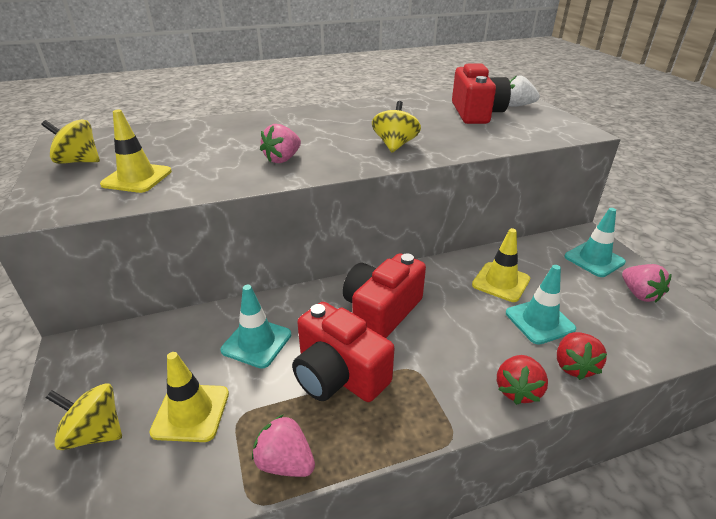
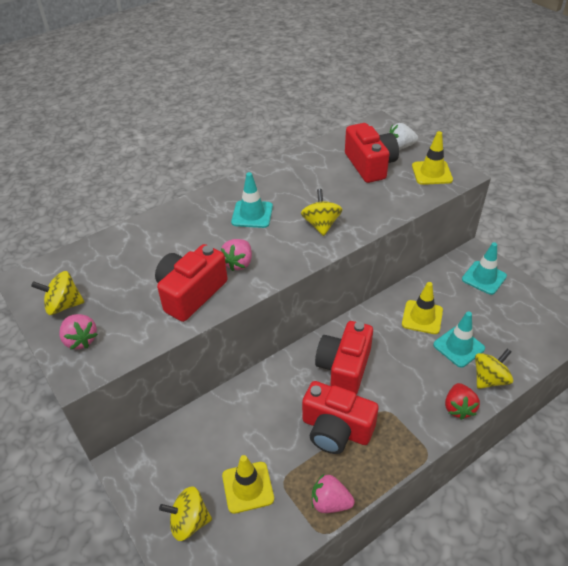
camera: 15 degrees left, 10 degrees up
yellow traffic cone [100,110,172,193] -> yellow traffic cone moved to [412,131,453,185]
turquoise traffic cone [220,285,291,369] -> turquoise traffic cone moved to [231,172,273,228]
red strawberry [557,332,607,380] -> yellow spinning top [475,349,513,389]
pink strawberry [622,264,671,303] -> pink strawberry moved to [59,314,98,349]
none -> red camera [155,244,228,322]

